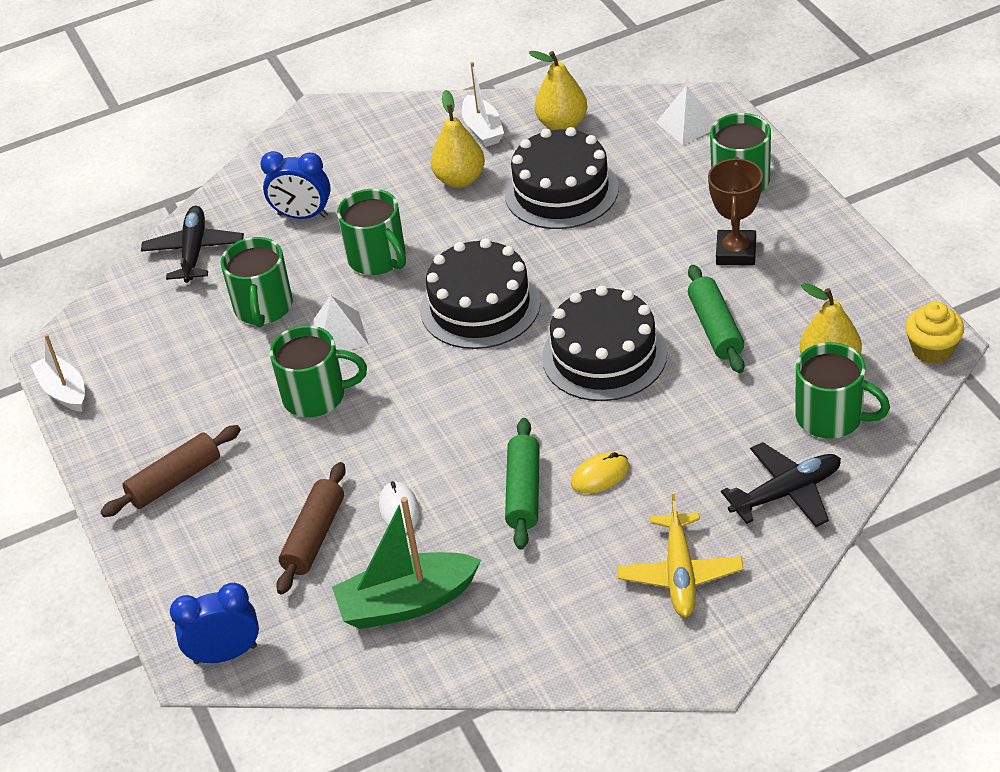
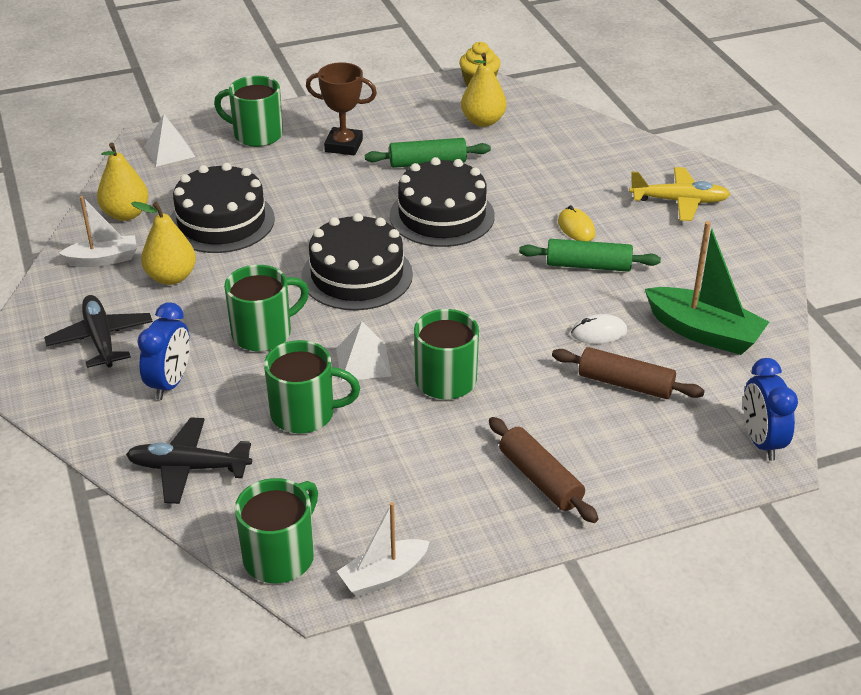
camera: 90 degrees left, 5 degrees down
green boat [332,497,481,629] -> green boat turned 45 degrees counterclockwise [645,221,769,355]
black plane [721,442,841,527] -> black plane moved to [44,295,153,368]
green mug [796,342,890,439] -> green mug moved to [235,478,318,583]

